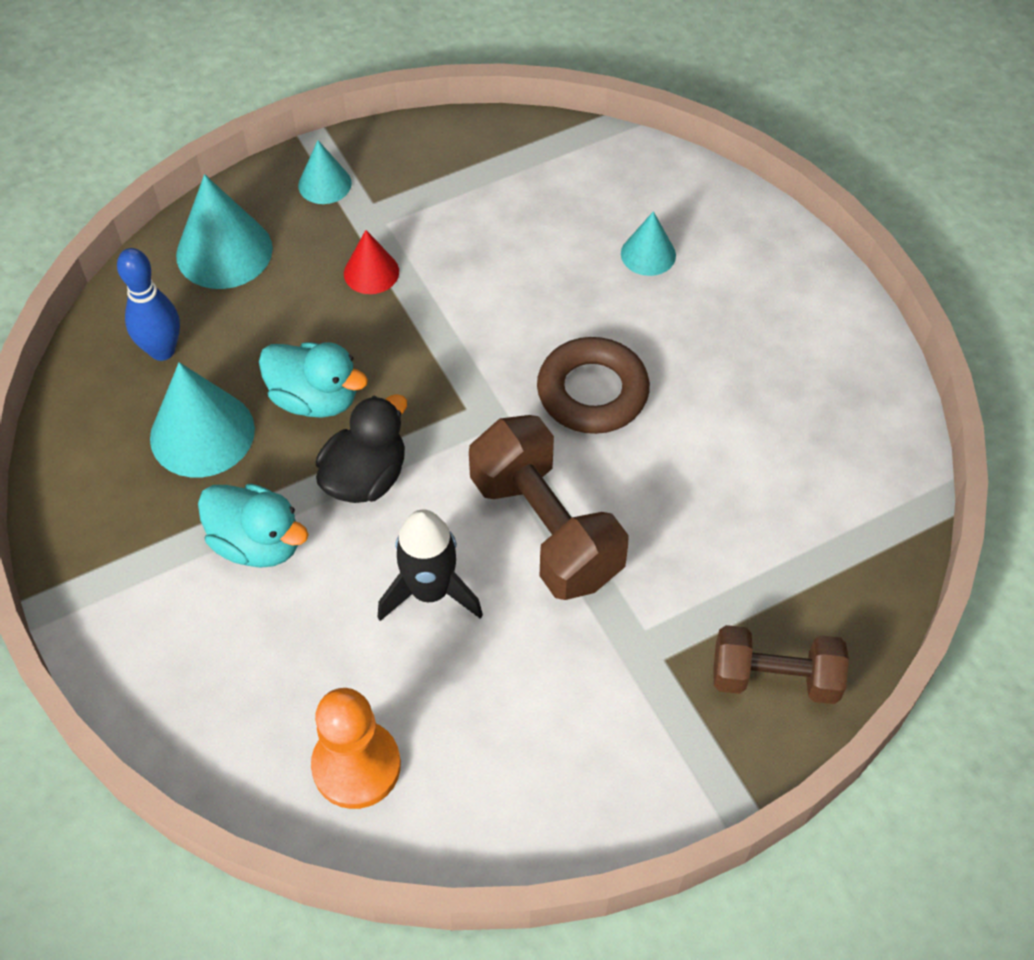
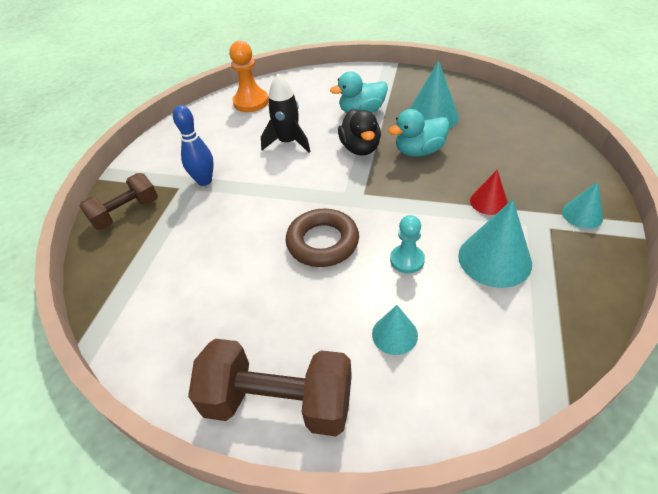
camera: 135 degrees right, 10 degrees down
blue bowling pin [117,248,180,361] -> blue bowling pin moved to [173,105,214,186]
turquoise cone [176,174,273,289] -> turquoise cone moved to [458,200,532,288]
brown dumbbell [469,415,629,600] -> brown dumbbell moved to [188,339,352,436]
none -> turquoise pawn [390,215,425,274]

